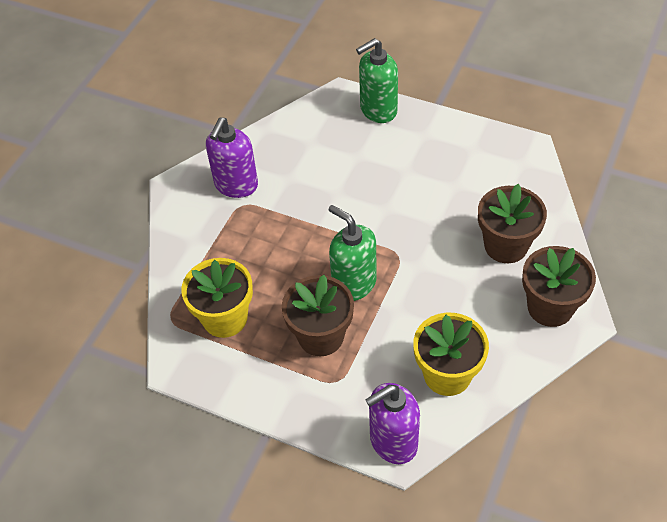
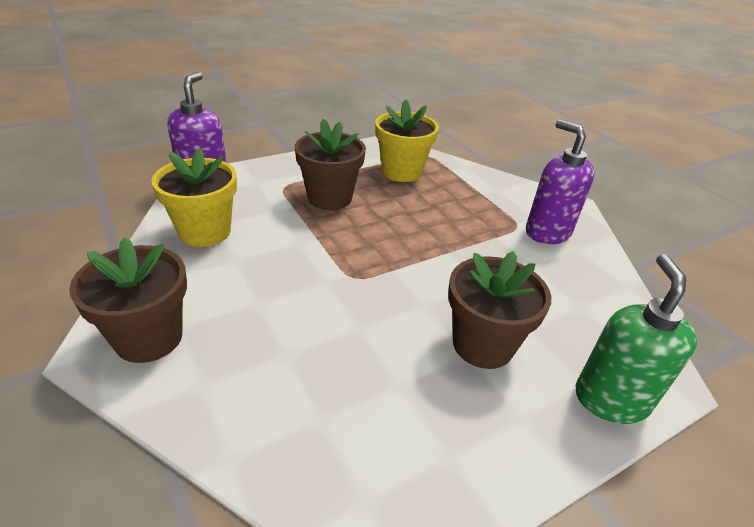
camera: 120 degrees right, 15 degrees down
green soap dispenser [328,205,377,301] -> none
brown flower pot [478,184,547,263] -> brown flower pot moved to [448,251,551,369]

